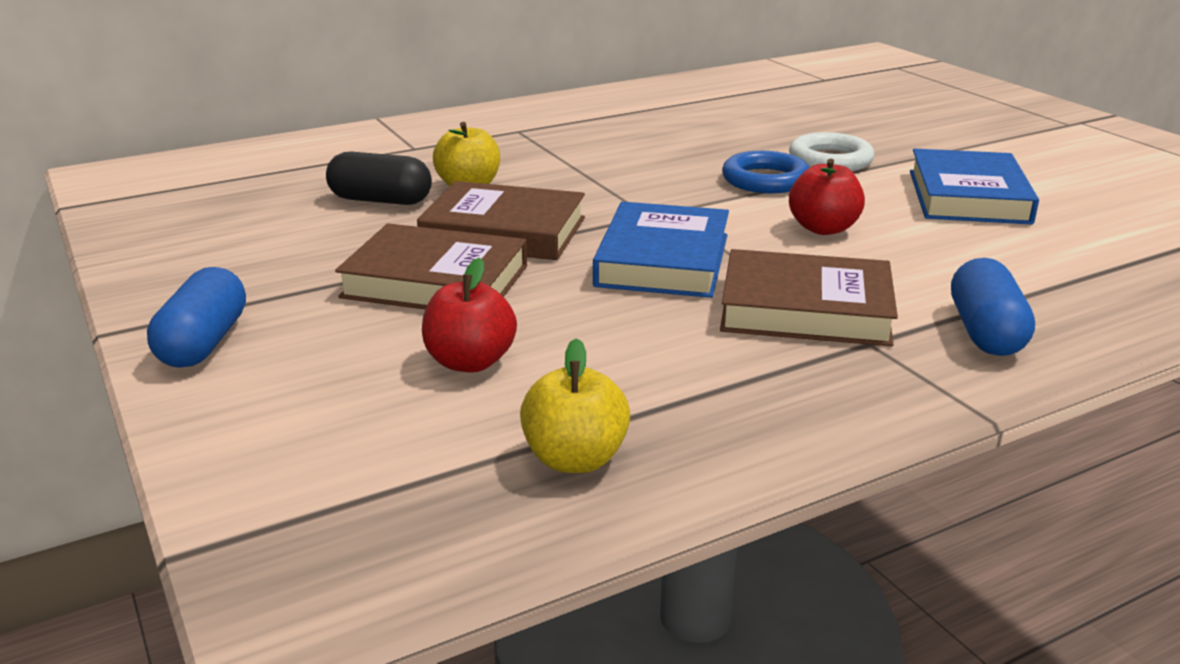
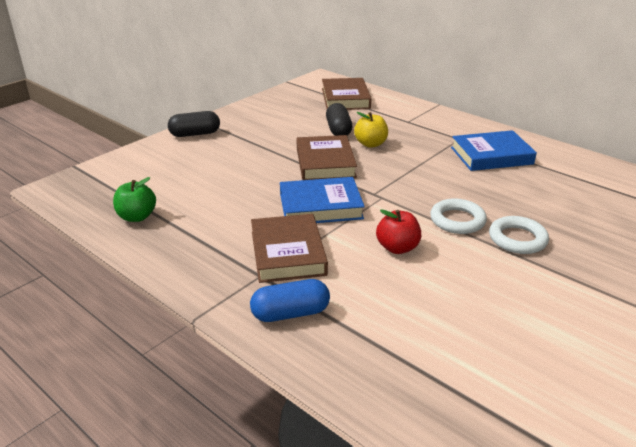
camera: 70 degrees right, 5 degrees up
blue capsule [147,267,246,368] -> black capsule [168,111,220,137]
brown book [335,223,527,309] -> brown book moved to [322,78,371,110]
red apple [422,258,517,373] -> none
yellow apple [520,338,630,473] -> green apple [113,177,156,222]
blue ring [722,151,810,194] -> white ring [430,198,487,234]
blue book [910,149,1039,224] -> blue book moved to [451,130,537,171]

